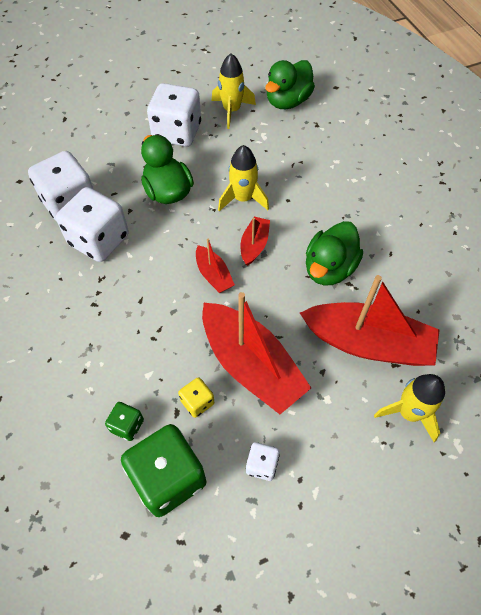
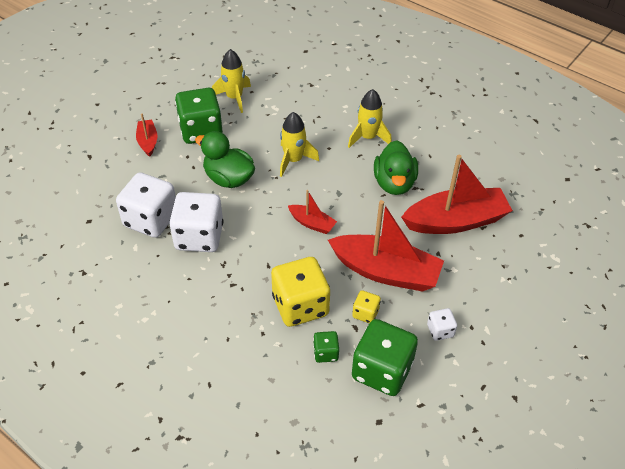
camera: 30 degrees left, 10 degrees down
white dice [147,83,201,147] -> green dice [175,88,223,144]
red boat [240,216,270,266] -> red boat moved to [136,114,157,157]
green duck [265,60,315,109] -> none
yellow rocket [374,374,445,442] -> yellow rocket moved to [348,89,392,148]
none -> yellow dice [271,257,330,327]

